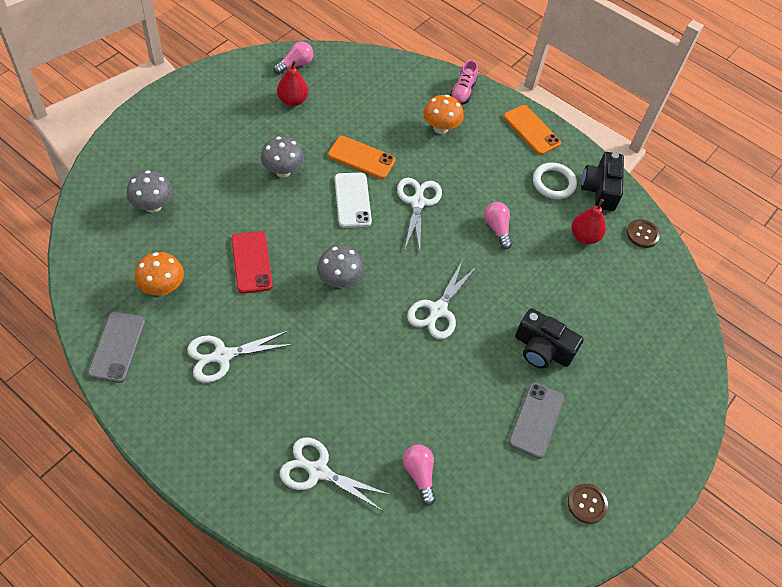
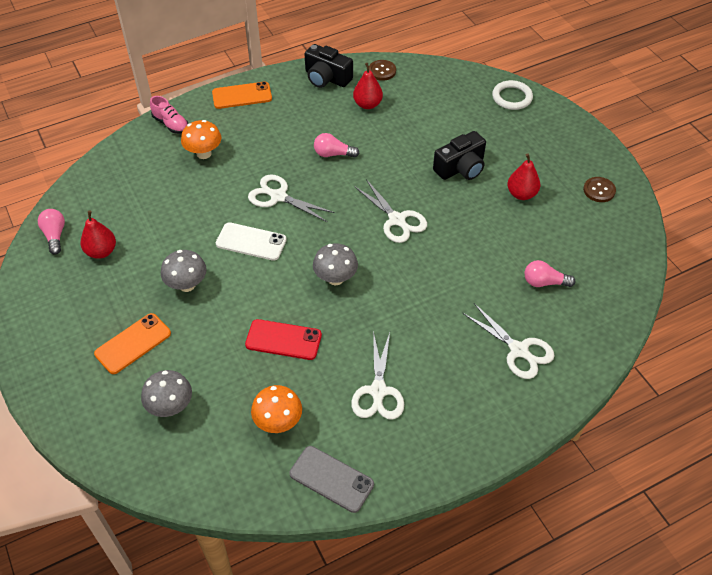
camera: 60 degrees left, 5 degrees down
white scissors [280,437,391,512] -> white scissors turned 90 degrees counterclockwise [462,303,555,379]
orange phone [328,136,396,179] -> orange phone moved to [94,313,171,374]
grey phone [508,382,564,459] -> red pear [507,153,540,200]
white ring [533,163,577,199] -> white ring moved to [492,80,533,110]

